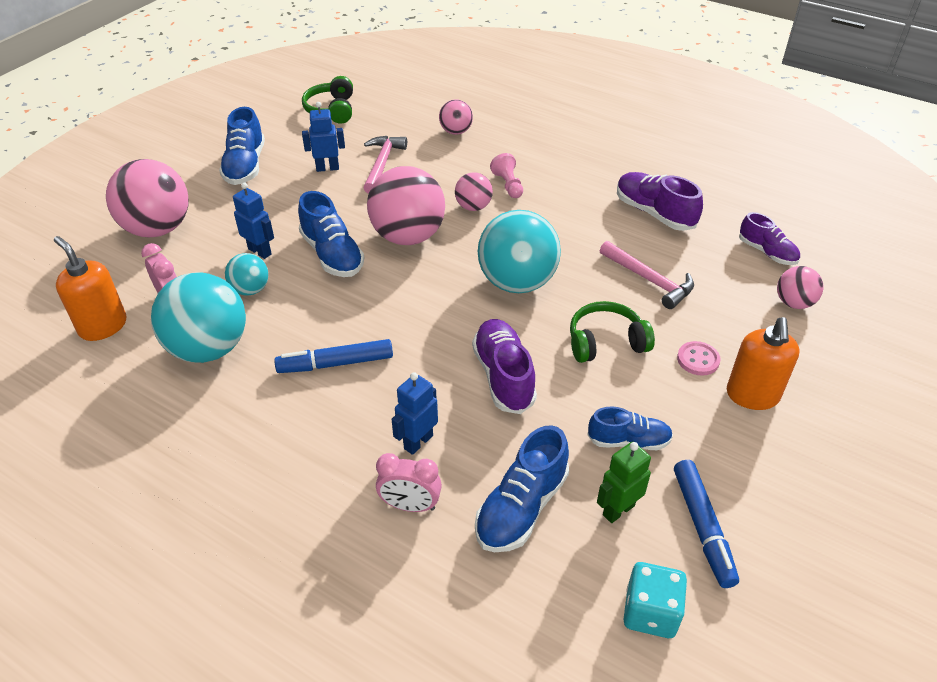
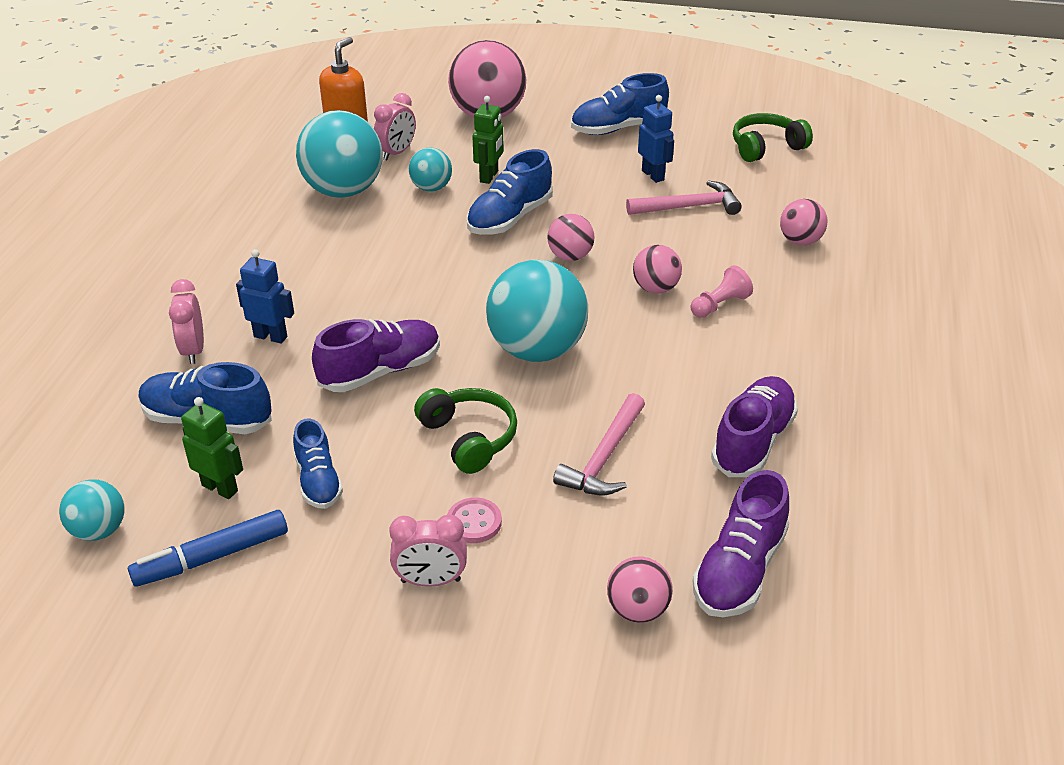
camera: 70 degrees right, 5 degrees down
blue robot [233,182,274,259] -> green robot [473,96,504,184]
blue marker [274,339,393,373] -> none
pink ball [367,166,445,245] -> pink ball [547,214,595,261], size x0.51
turquoise dice [623,562,687,638] -> turquoise ball [59,479,125,541]
orange soap dispenser [727,317,799,410] -> pink clock [389,515,467,587]
purple shoe [739,212,800,265] -> purple shoe [693,470,789,617], size x1.52

